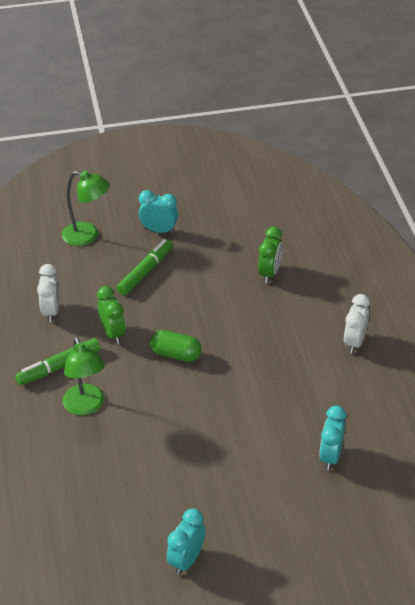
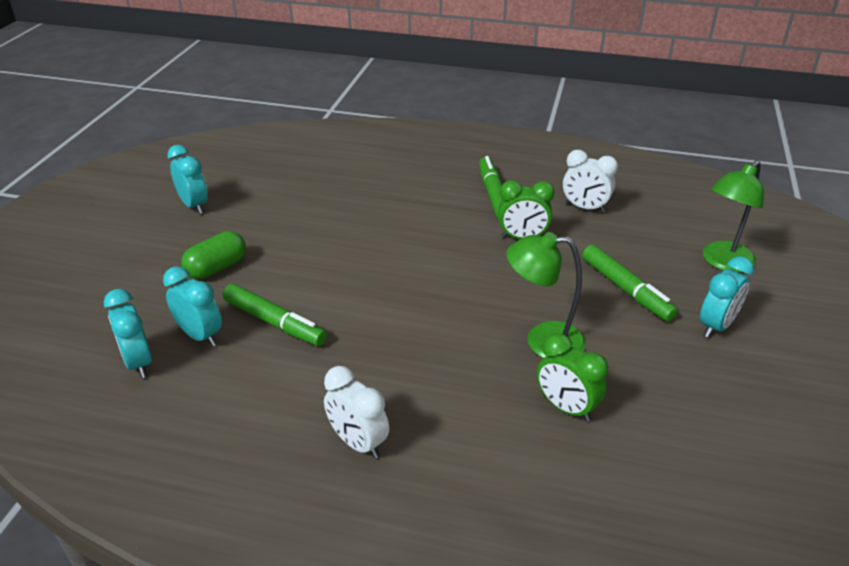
camera: 115 degrees right, 5 degrees down
green lamp [63,337,105,415] -> green lamp moved to [506,232,586,358]
green capsule [150,330,202,362] -> green capsule moved to [181,231,246,279]
none -> turquoise clock [104,289,152,378]
none -> green marker [223,284,327,346]

